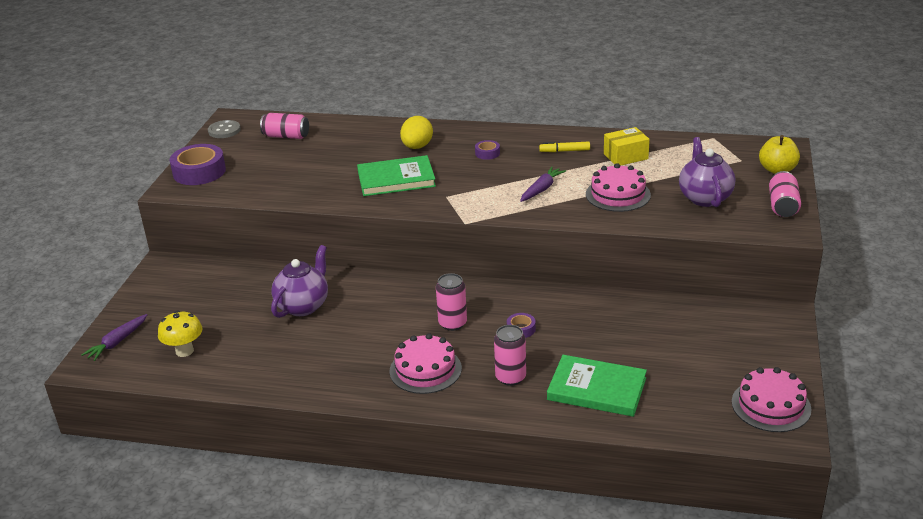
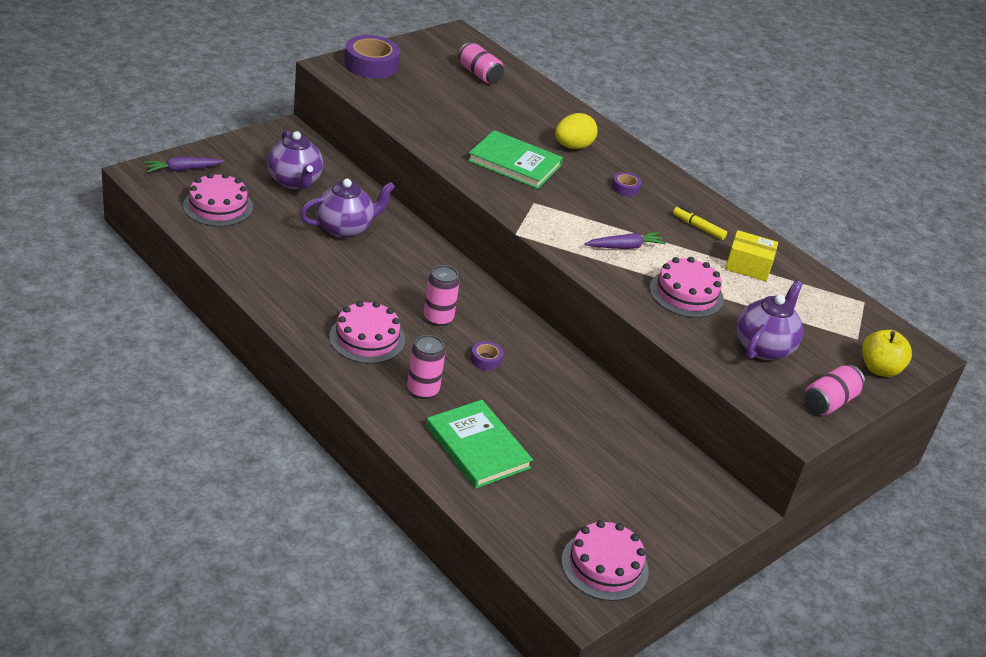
camera: 30 degrees right, 5 degrees up
yellow mushroom [158,311,202,357] -> pink cake [183,173,253,227]
grey button [208,120,241,138] -> none
none -> purple teapot [267,130,323,190]

